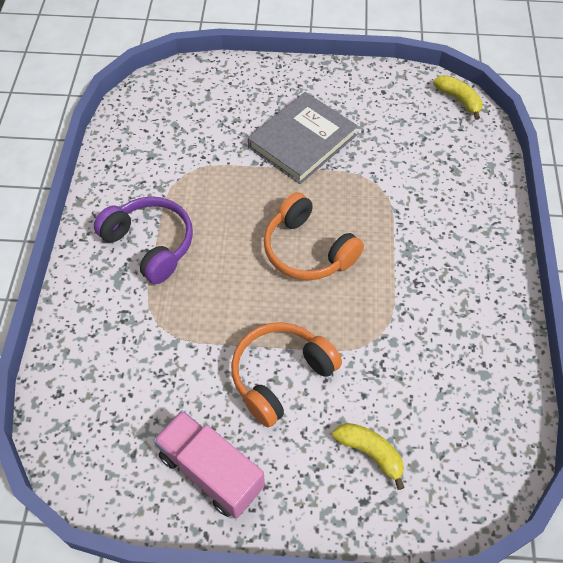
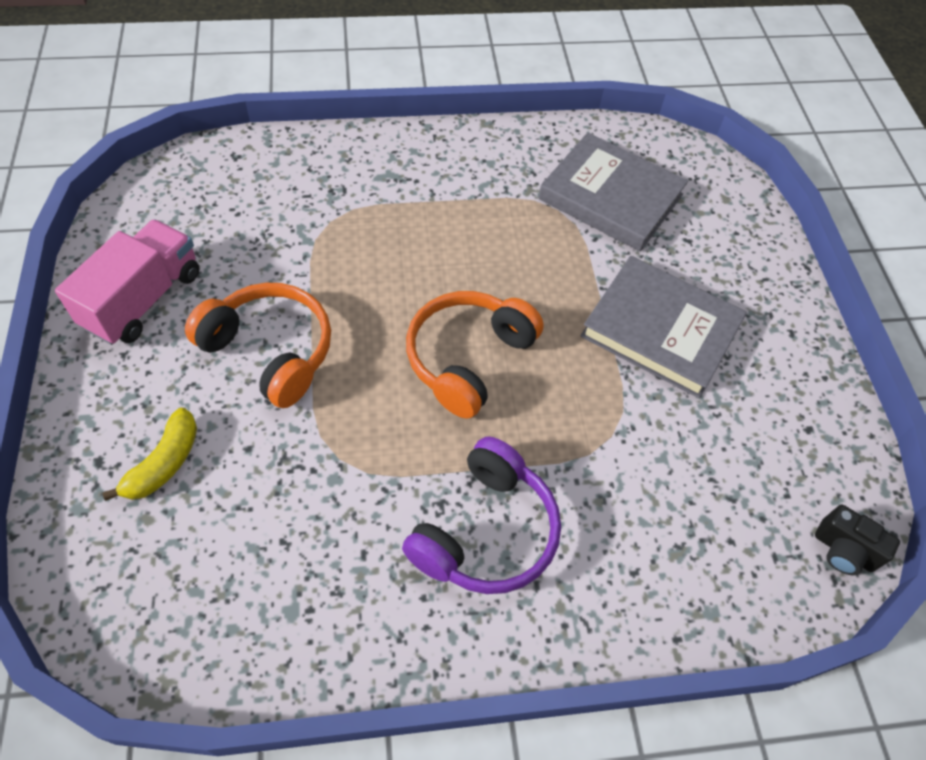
camera: 75 degrees right, 0 degrees up
purple headphones [94,196,193,284] -> purple headphones moved to [402,437,561,594]
yellow banana [433,75,482,120] -> black camera [815,505,900,575]
none -> grey book [539,132,688,251]

